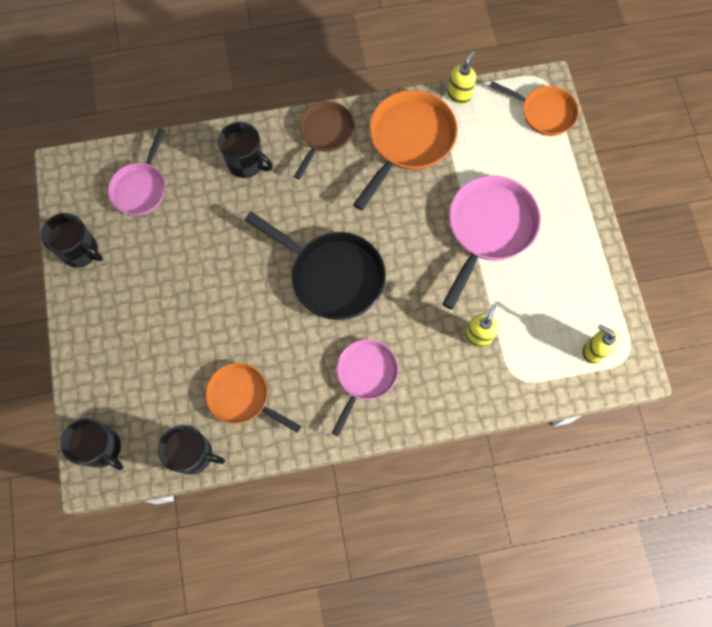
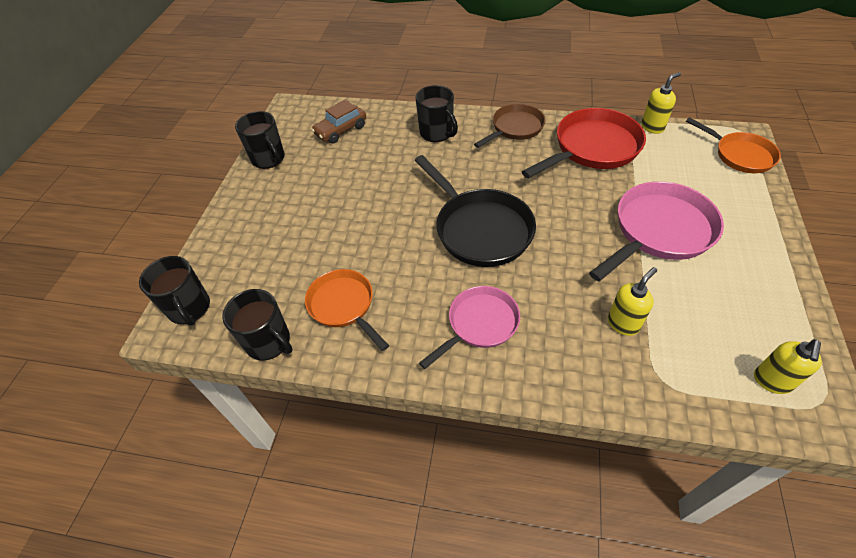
camera: 25 degrees right, 20 degrees down
pink pan [108,128,165,216] -> brown car [311,100,366,144]
orange pan [353,90,458,210] -> red pan [522,108,646,178]
yellow soap dispenser [582,324,619,364] -> yellow soap dispenser turned 120 degrees counterclockwise [754,339,822,394]

